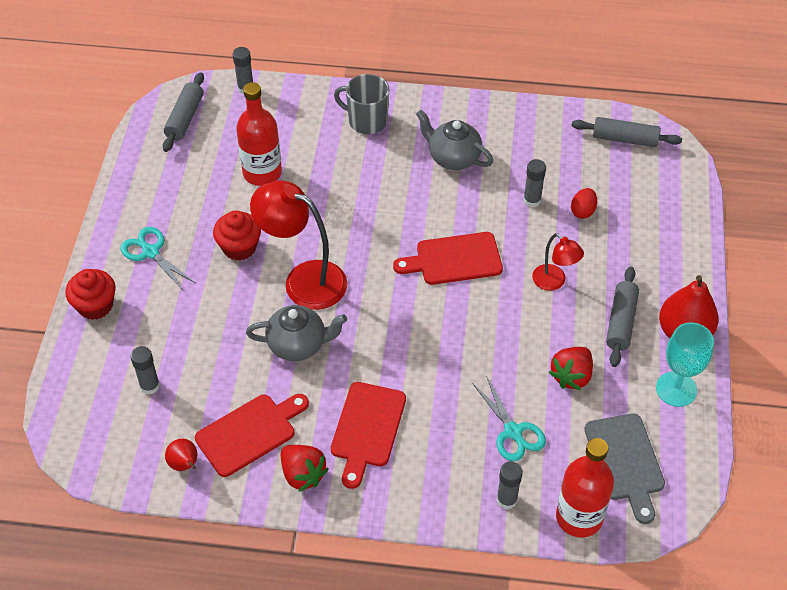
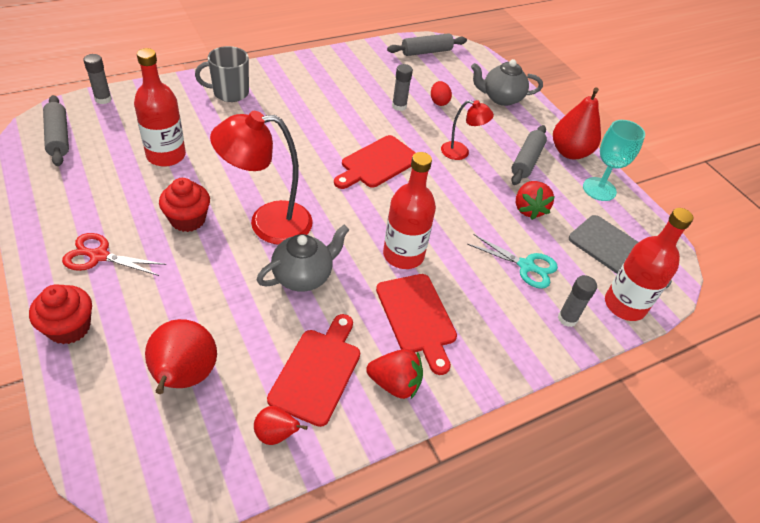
camera: 40 degrees left, 5 degrees down
turquoise scissors [120,227,195,290] -> red scissors [62,233,166,276]
grey glue stick [130,346,160,395] -> red pear [145,319,217,394]
grey teapot [416,110,493,170] -> grey teapot moved to [471,59,543,106]
grey rolling pin [606,267,639,367] -> grey rolling pin turned 45 degrees clockwise [511,125,547,185]
none -> red bottle [383,152,436,269]

